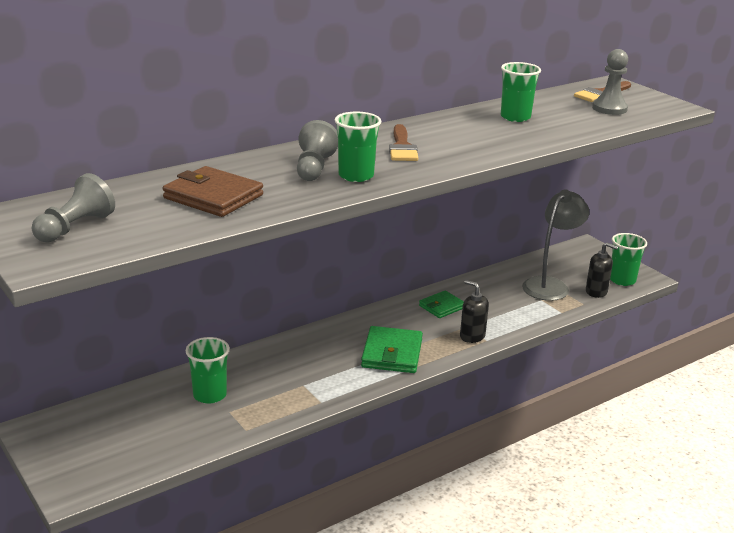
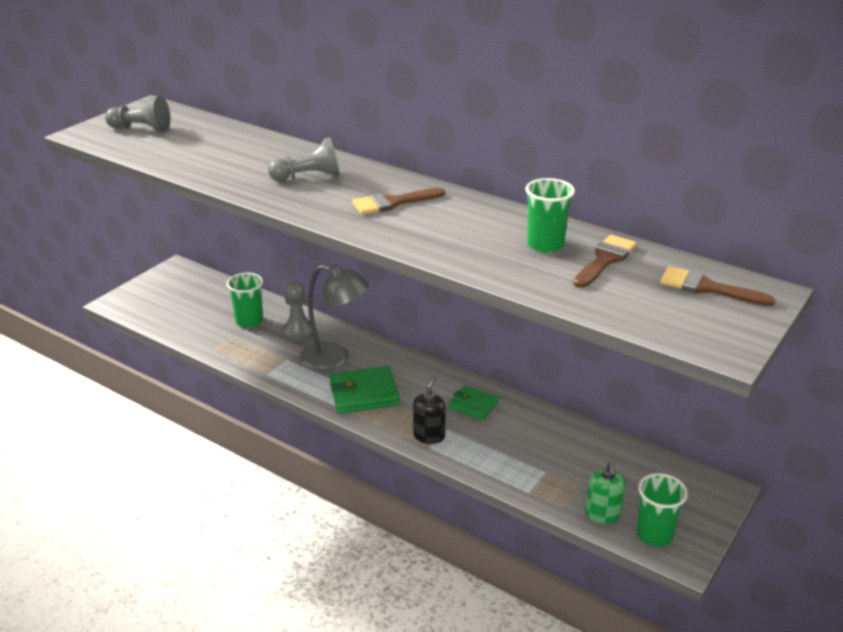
camera: 70 degrees right, 5 degrees up
brown wallet [163,166,263,217] -> none
green cup [335,112,381,182] -> none
grey lamp [522,189,590,301] -> grey lamp moved to [299,264,369,372]
black soap dispenser [586,243,618,298] -> green soap dispenser [585,461,626,524]
grey pawn [592,49,628,115] -> grey pawn moved to [281,281,313,341]
none -> brown brush [574,235,637,288]

